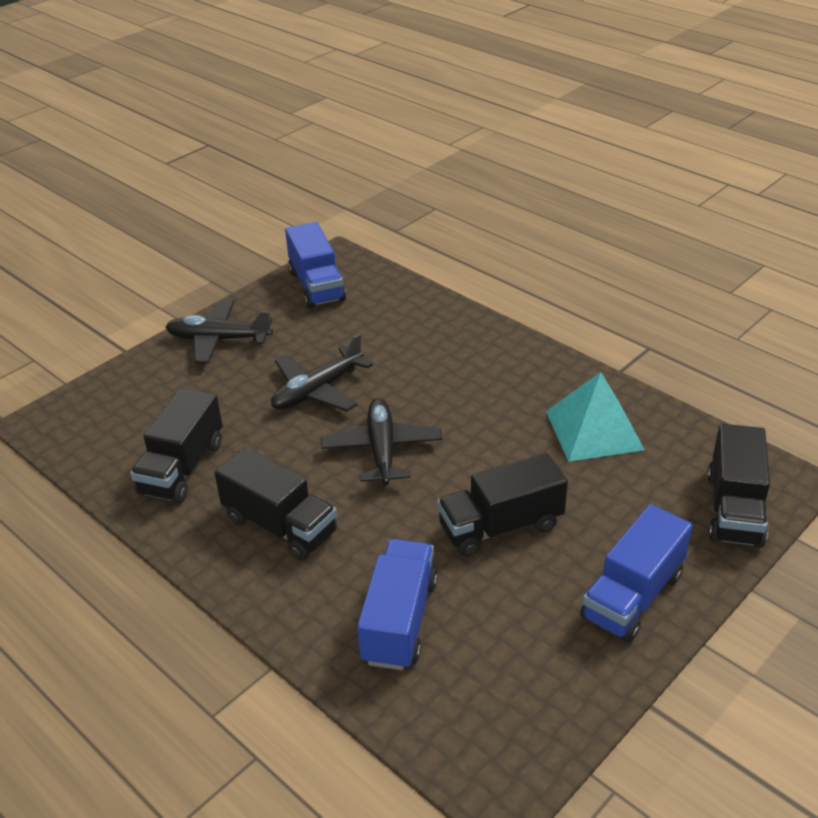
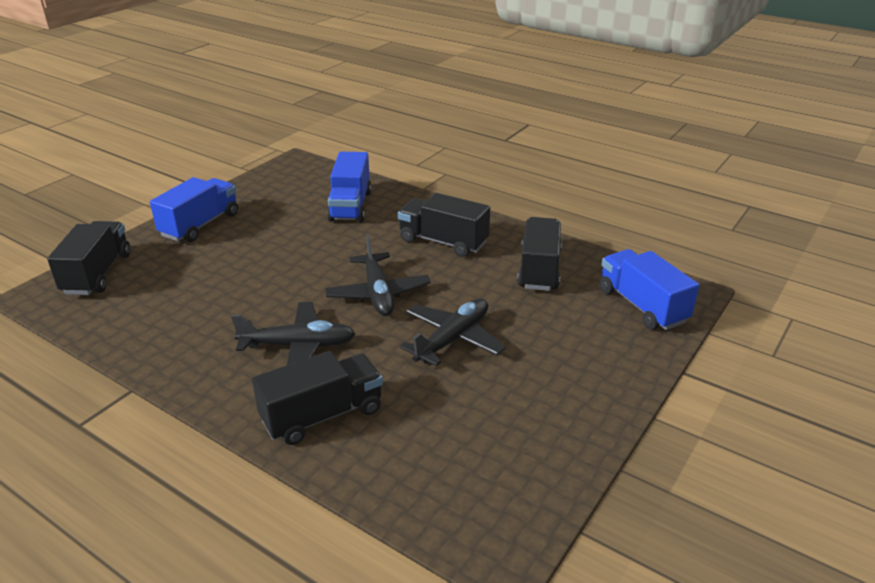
camera: 170 degrees right, 5 degrees down
black plane [166,300,273,364] -> black plane moved to [231,302,356,365]
blue truck [285,222,346,308] -> blue truck moved to [600,249,699,330]
black truck [437,453,568,557] -> black truck moved to [252,351,383,445]
turquoise pyramid [546,372,645,462] -> none

